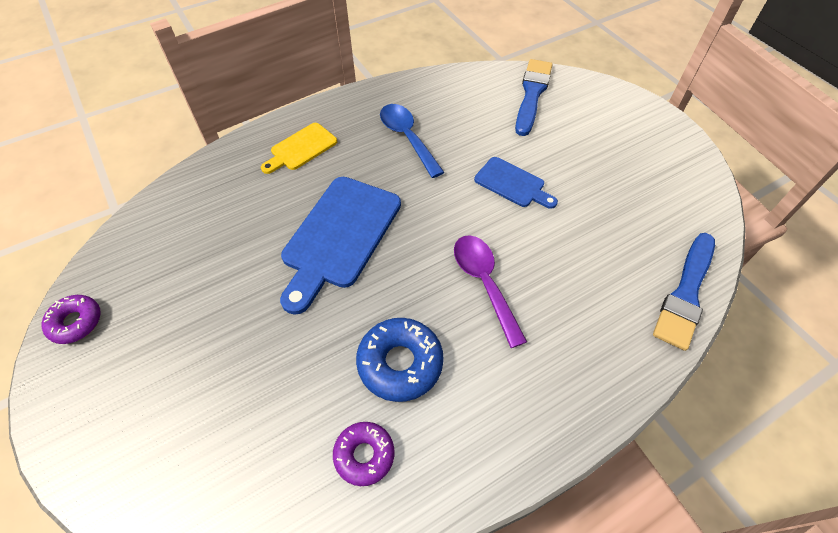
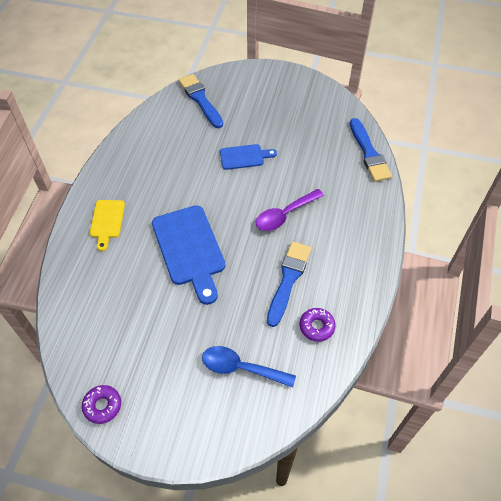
camera: 45 degrees left, 0 degrees up
blue donut [356,318,444,402] -> blue brush [267,241,311,327]
blue spoon [380,104,444,178] -> blue spoon moved to [202,346,296,388]
purple spoon [454,235,527,348] -> purple spoon turned 60 degrees counterclockwise [256,189,324,231]

